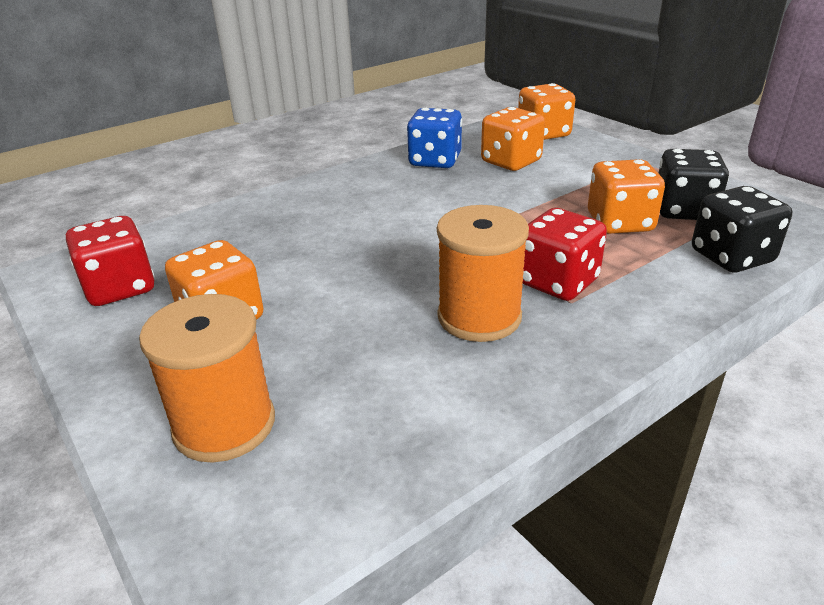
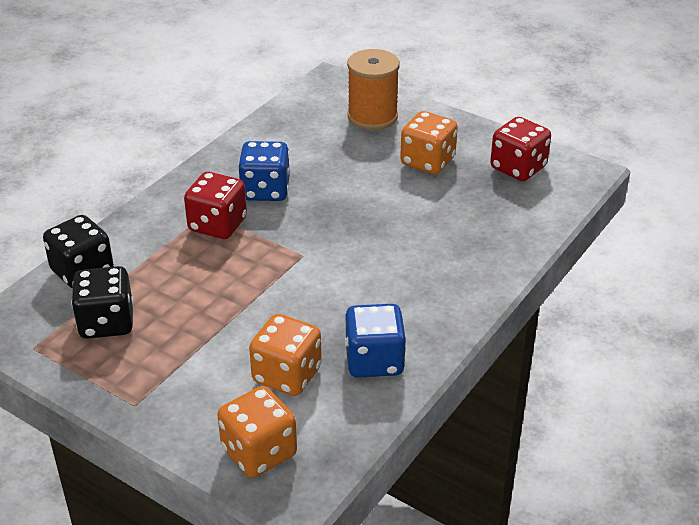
camera: 160 degrees right, 5 degrees up
orange spool [437,205,529,342] -> blue dice [238,141,290,201]
orange dice [588,159,665,234] -> none

